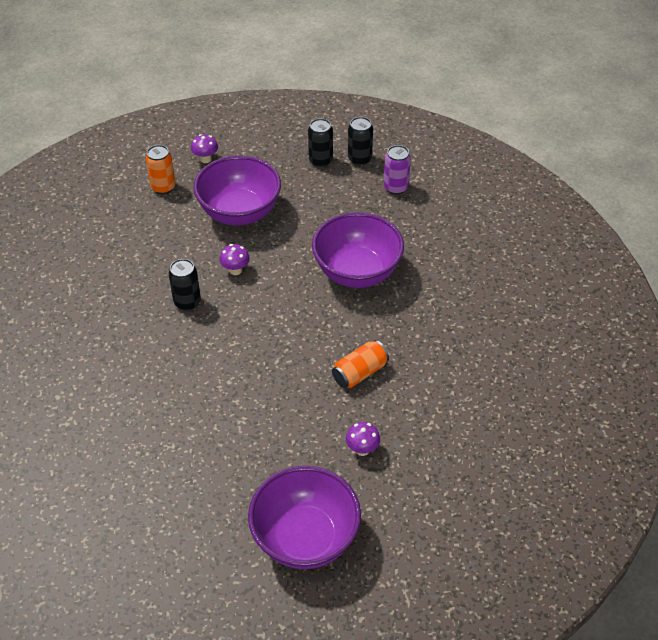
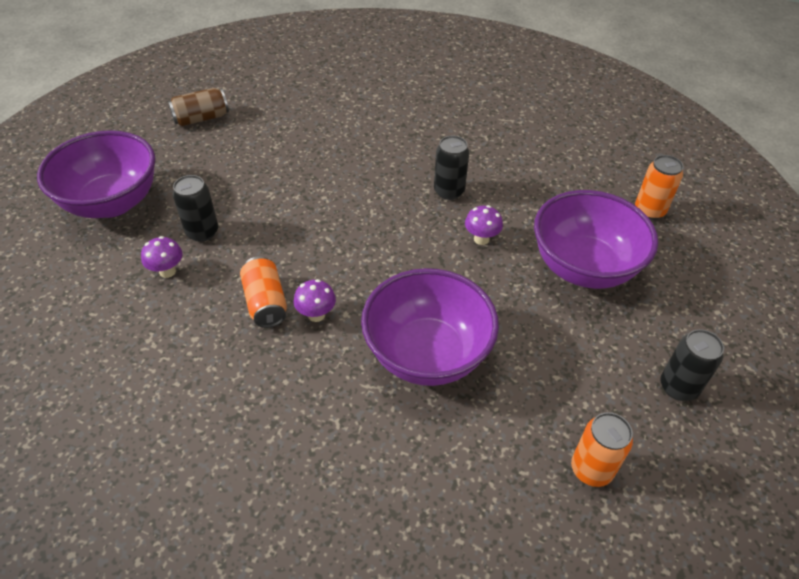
camera: 110 degrees right, 0 degrees up
purple mushroom [191,134,218,163] -> purple mushroom moved to [293,279,336,322]
black can [348,117,373,166] -> black can moved to [173,175,218,242]
purple can [384,145,411,195] -> orange can [571,412,633,487]
none -> brown can [168,88,229,126]

